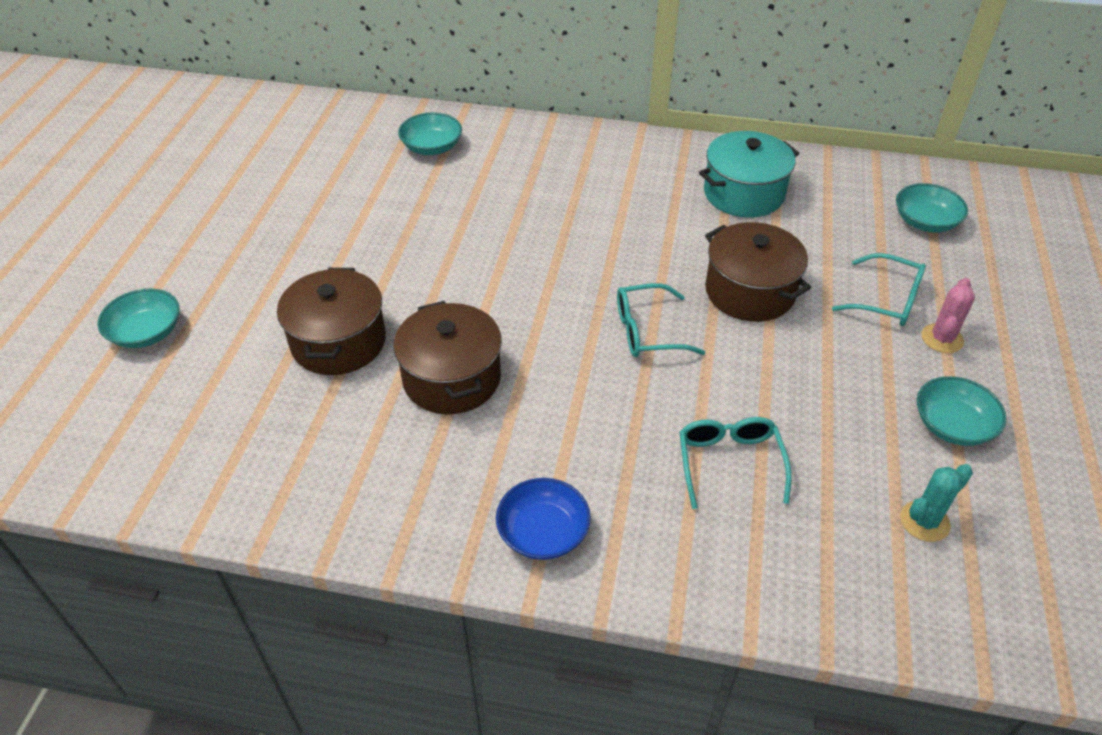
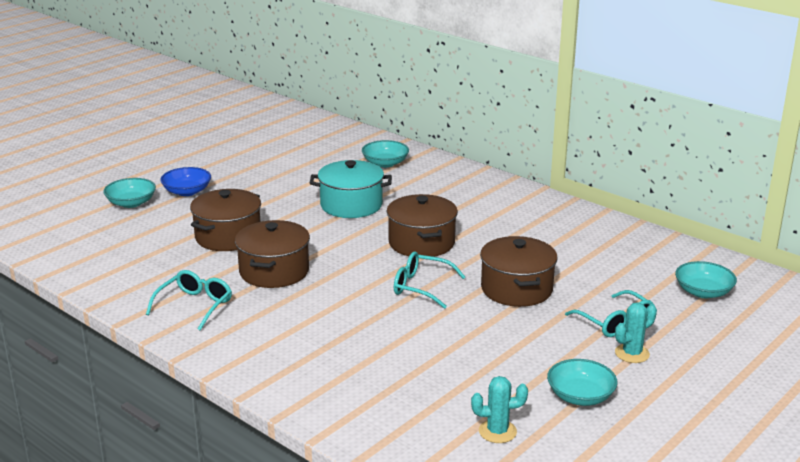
camera: 30 degrees right, 20 degrees down
blue bowl [496,478,591,560] -> blue bowl moved to [160,167,211,196]
turquoise glasses [679,417,792,509] -> turquoise glasses moved to [146,270,232,331]
turquoise pot [699,131,799,218] -> turquoise pot moved to [310,160,392,218]
pink cactus [921,278,975,353] -> turquoise cactus [615,302,657,363]
none -> brown pot [387,194,458,257]

